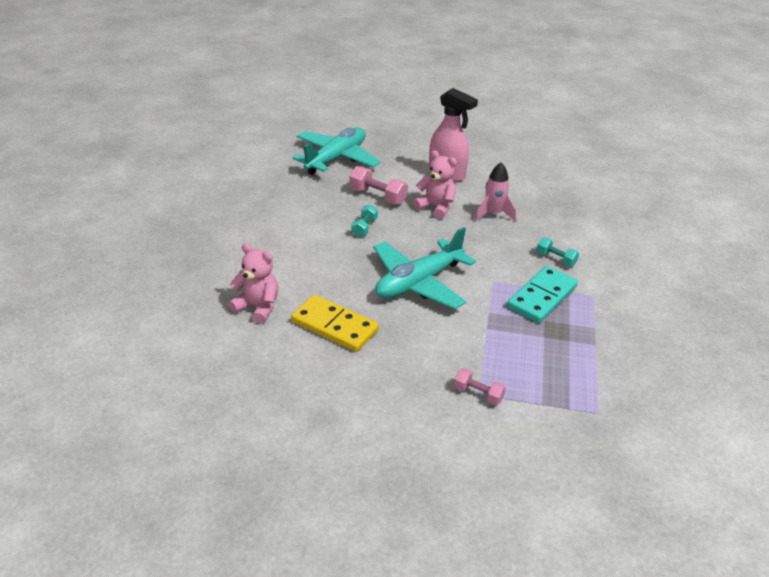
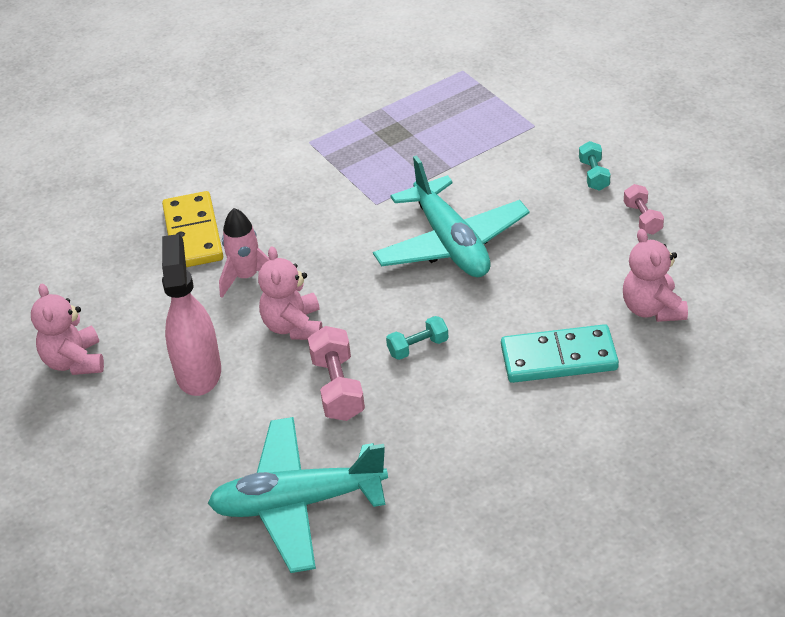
camera: 130 degrees left, 5 degrees up
yellow domino [291,295,379,352] -> yellow domino moved to [162,191,223,267]
turquoise plane [373,227,476,309] -> turquoise plane turned 60 degrees clockwise [373,155,530,277]
pink dumbbell [454,368,506,405] -> pink dumbbell moved to [624,184,664,235]
turquoise domino [507,266,578,323] -> turquoise domino moved to [501,324,619,383]
turquoise dumbbell [536,238,579,267] -> turquoise dumbbell moved to [579,141,611,191]
none -> pink teddy bear [31,283,104,375]

